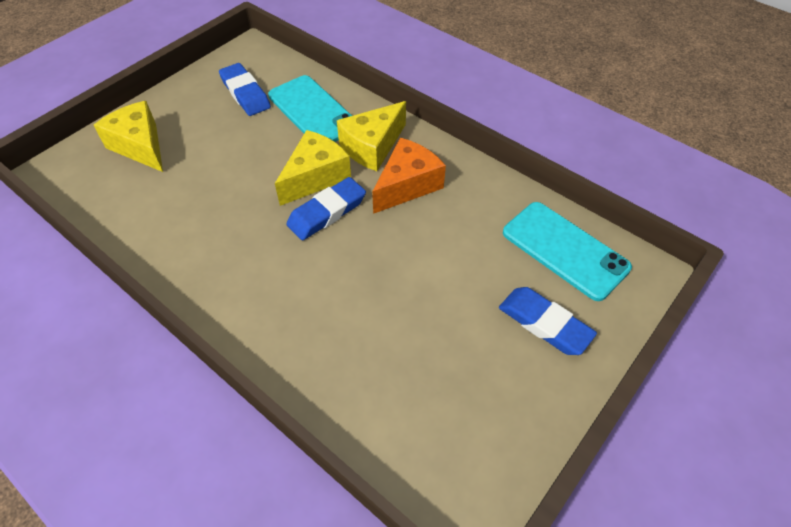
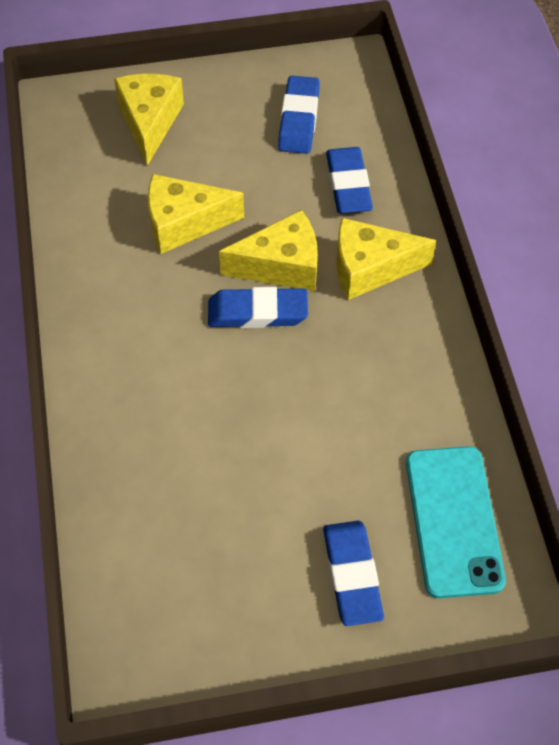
camera: 40 degrees right, 5 degrees up
turquoise phone [268,75,352,142] -> blue eraser [326,147,373,214]
orange cheese [372,138,446,214] -> none
none -> yellow cheese [148,174,244,254]

